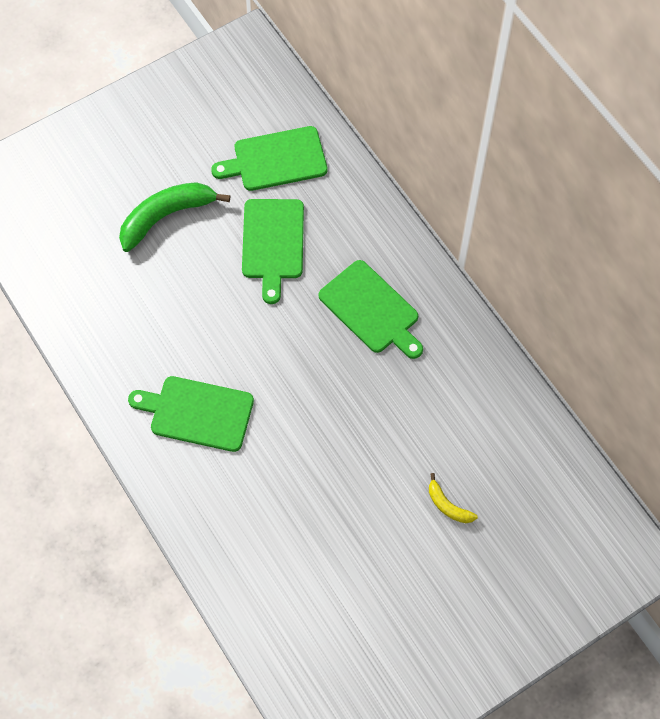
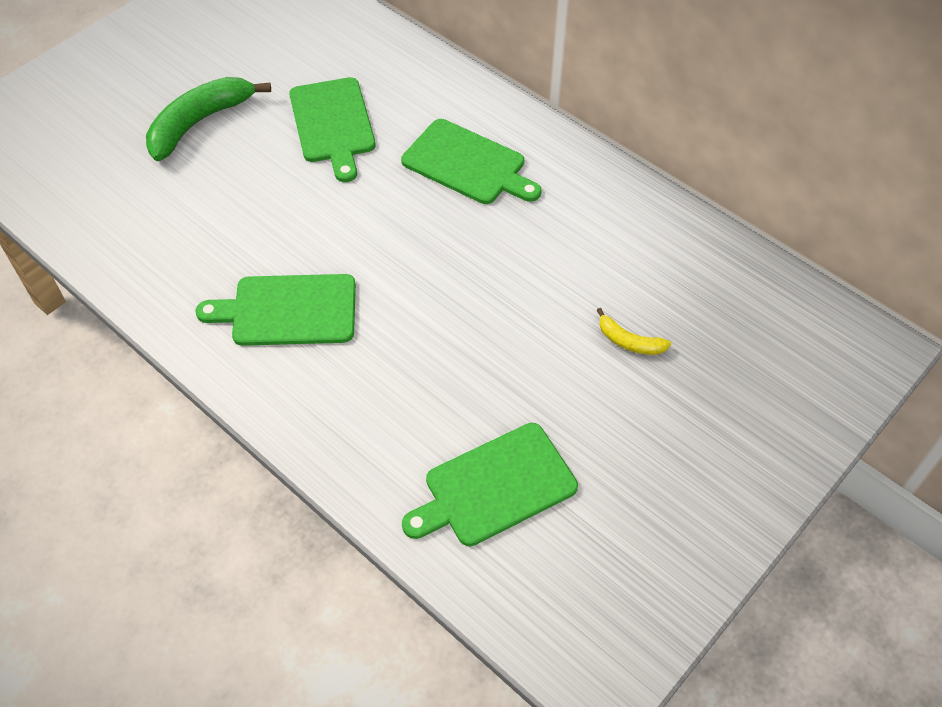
camera: 15 degrees left, 10 degrees down
green cutting board [211,126,328,191] -> green cutting board moved to [402,423,578,546]

